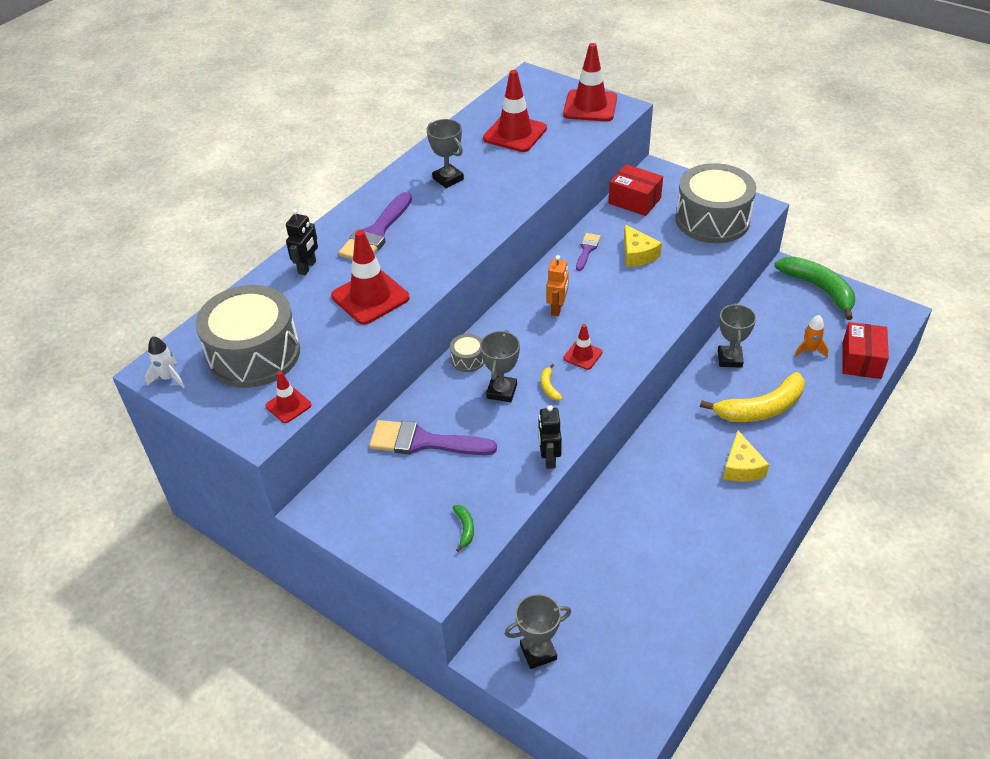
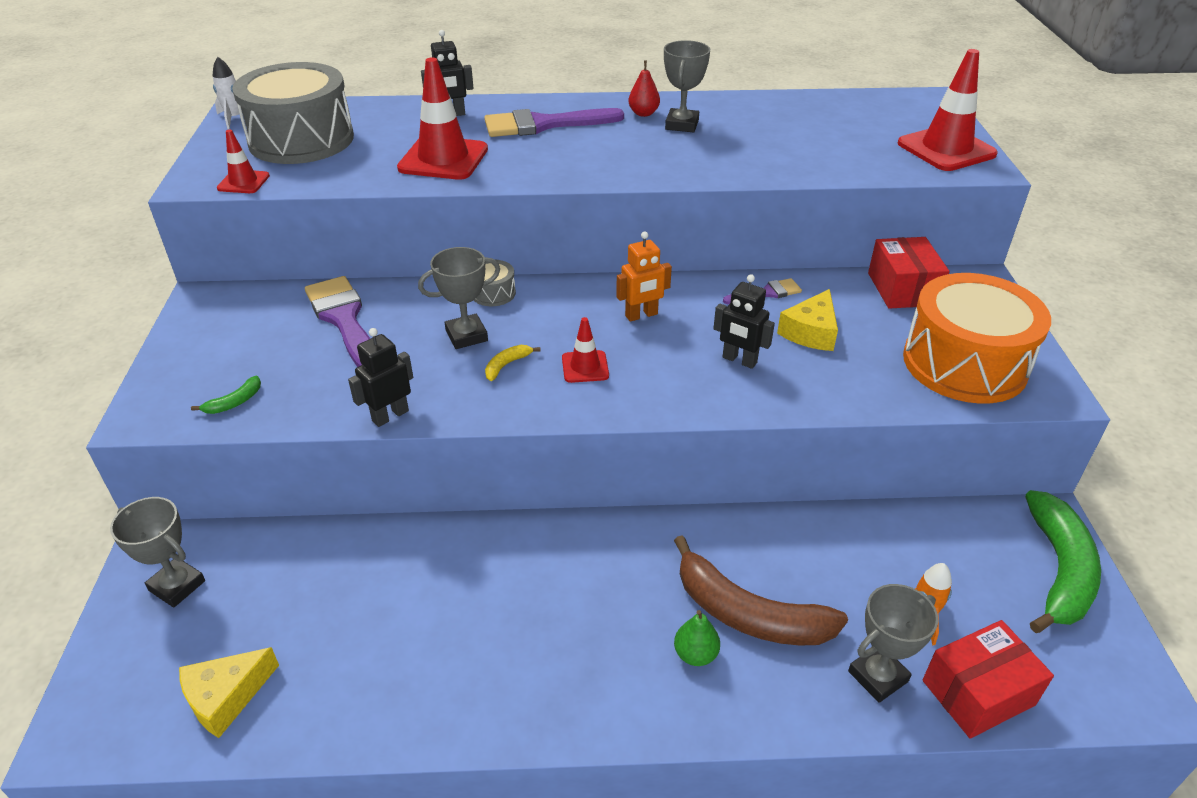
camera: 50 degrees right, 5 degrees down
red traffic cone [483,70,547,152] -> none
grey drum [675,163,756,243] -> orange drum [903,273,1051,404]
yellow banana [700,372,805,422] -> brown banana [674,535,848,645]
grey trophy [718,303,756,368] -> grey trophy moved to [848,584,938,703]
yellow cheese [723,431,769,482] -> yellow cheese moved to [179,647,279,738]
none -> red pear [628,60,660,117]
none -> green pear [674,610,720,666]
none -> black robot [713,274,775,369]

